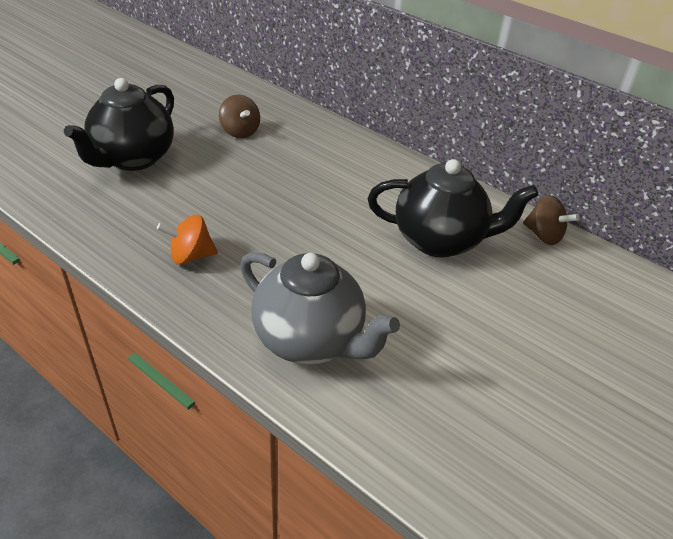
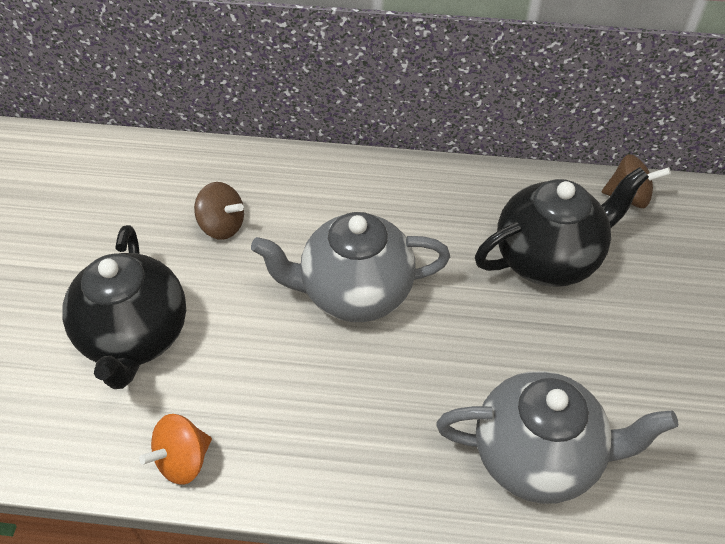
camera: 30 degrees left, 10 degrees up
orange spinning top [157,215,218,265] -> orange spinning top moved to [139,414,212,485]
none -> grey teapot [251,212,450,322]

